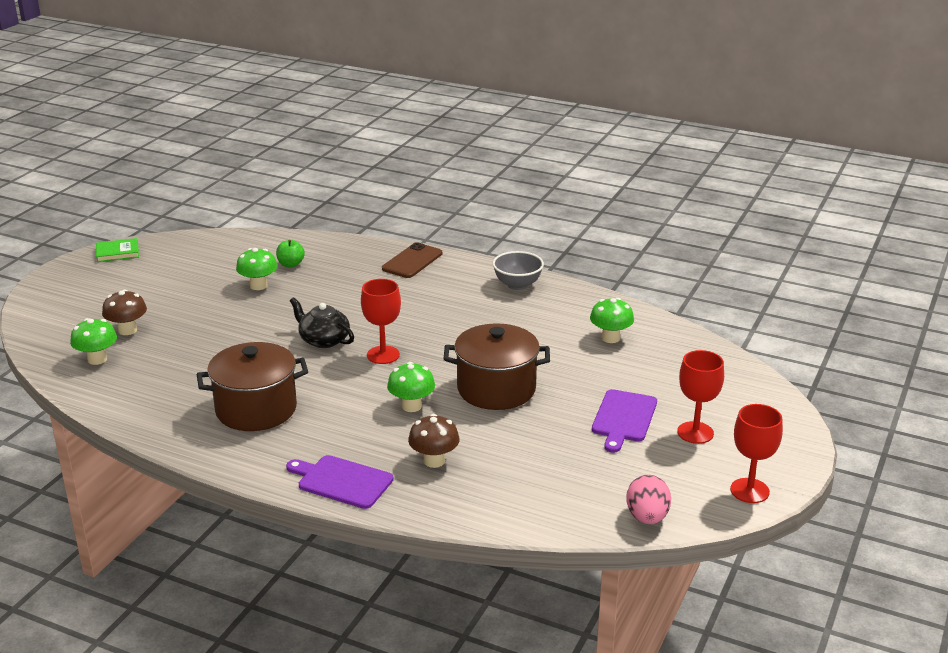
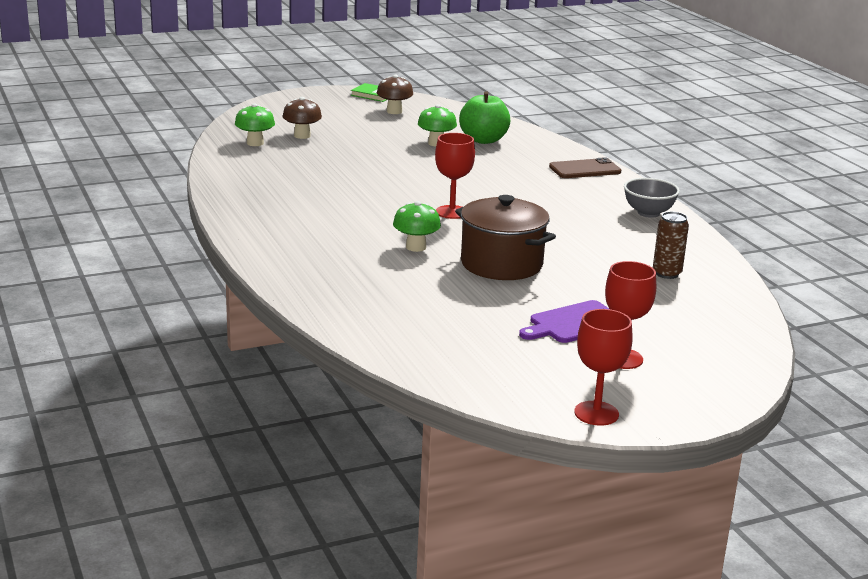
camera: 40 degrees right, 5 degrees down
brown pot [196,342,308,431] -> none
green apple [276,240,305,267] -> green apple [459,91,510,144], size x1.83
purple cutting board [286,455,394,509] -> none
black teapot [290,297,354,348] -> none
brown mushroom [408,414,459,468] -> brown mushroom moved to [377,75,413,114]
green mushroom [590,298,634,343] -> brown can [653,211,689,279]
pink egg [626,475,671,524] -> none

